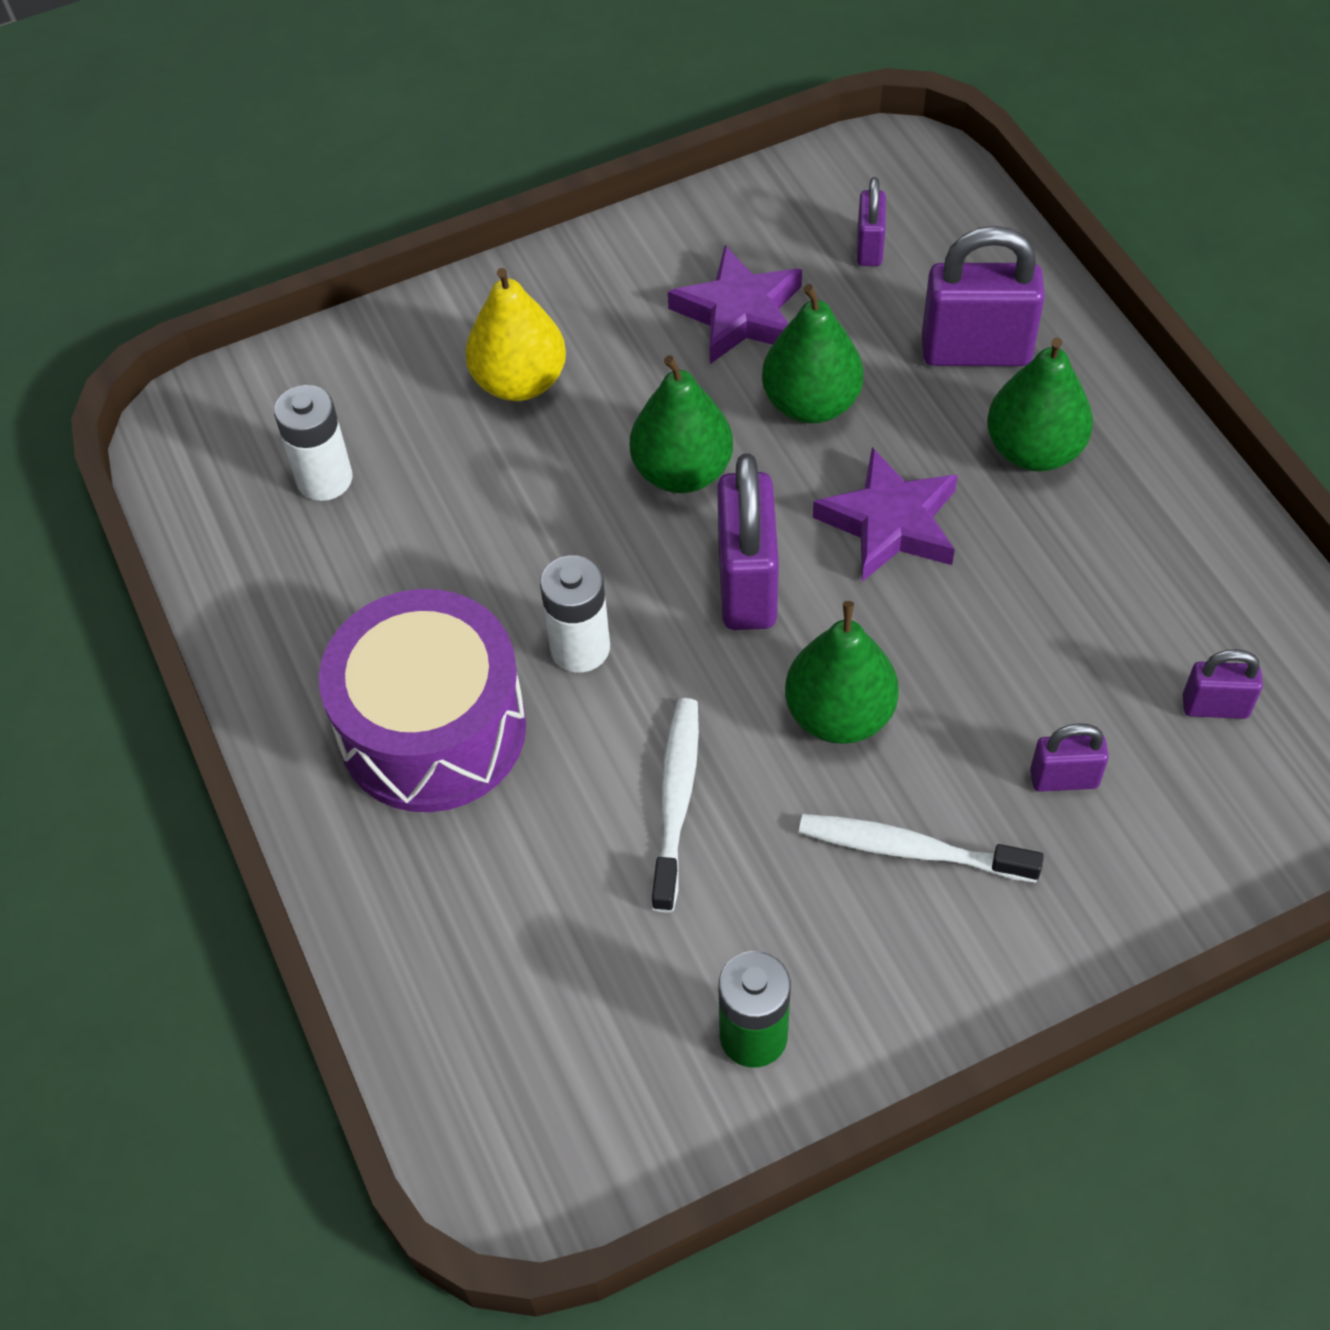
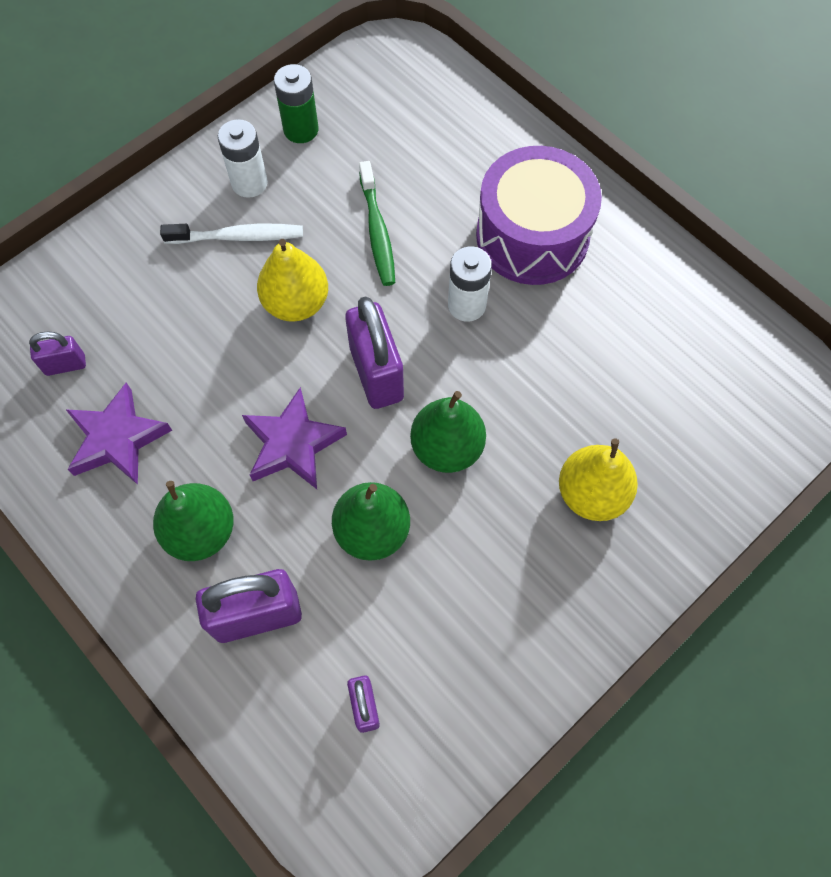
camera: 160 degrees right, 10 degrees up
white battery [274,385,353,501] -> white battery moved to [218,119,268,198]
white toothbrush [652,698,699,913] -> green toothbrush [359,161,395,286]
purple star [668,245,802,364] -> purple star moved to [65,382,172,485]
green pear [785,601,899,744] -> yellow pear [257,239,328,322]
purple padlock [1030,723,1109,792] -> none

